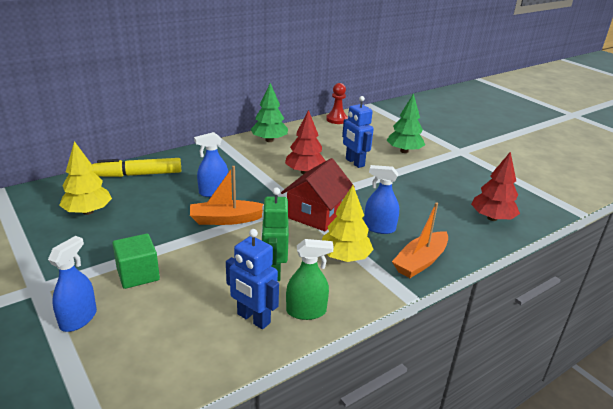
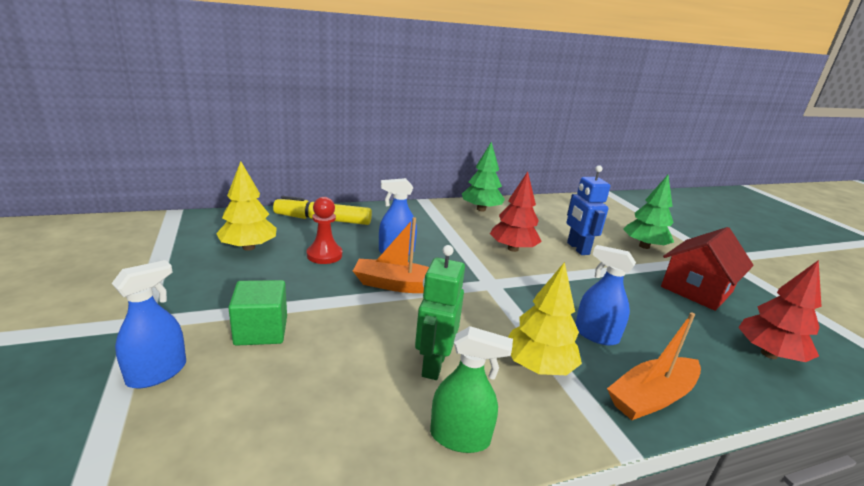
camera: 15 degrees right, 5 degrees down
blue robot [226,229,279,329] -> none
red house [281,158,355,232] -> red house moved to [661,227,754,311]
red pawn [326,83,348,124] -> red pawn moved to [307,197,342,264]

